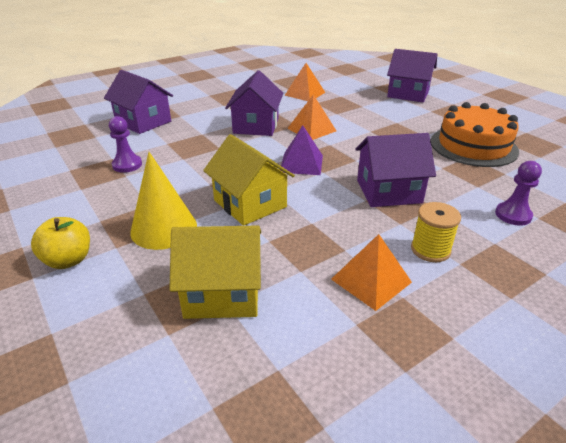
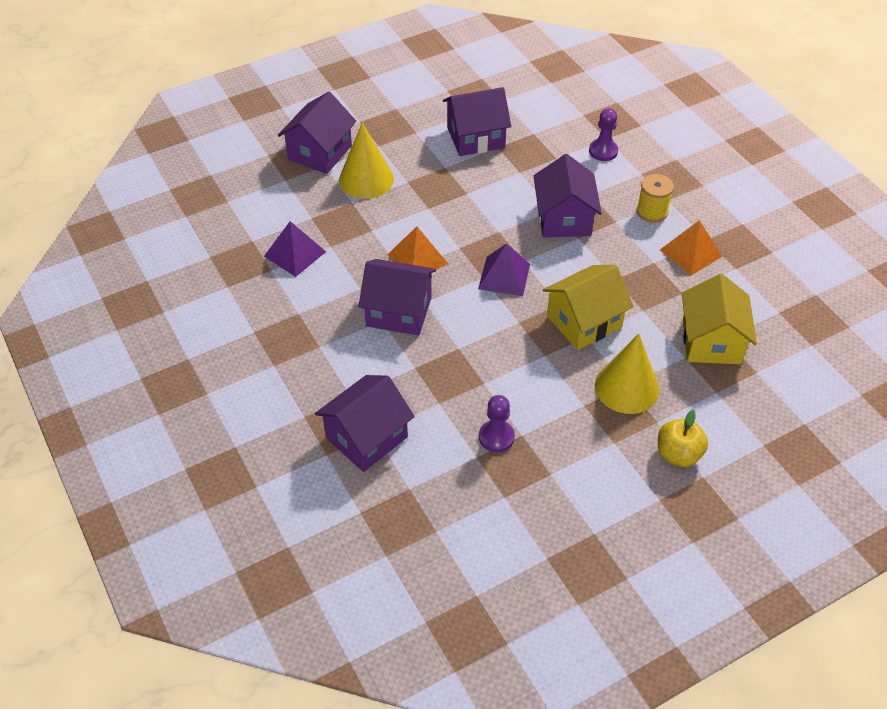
camera: 85 degrees left, 15 degrees up
orange pyramid [284,63,326,101] -> purple pyramid [264,221,326,277]
orange cake [430,102,519,167] -> purple house [443,87,511,156]
none -> yellow cone [339,123,394,199]

